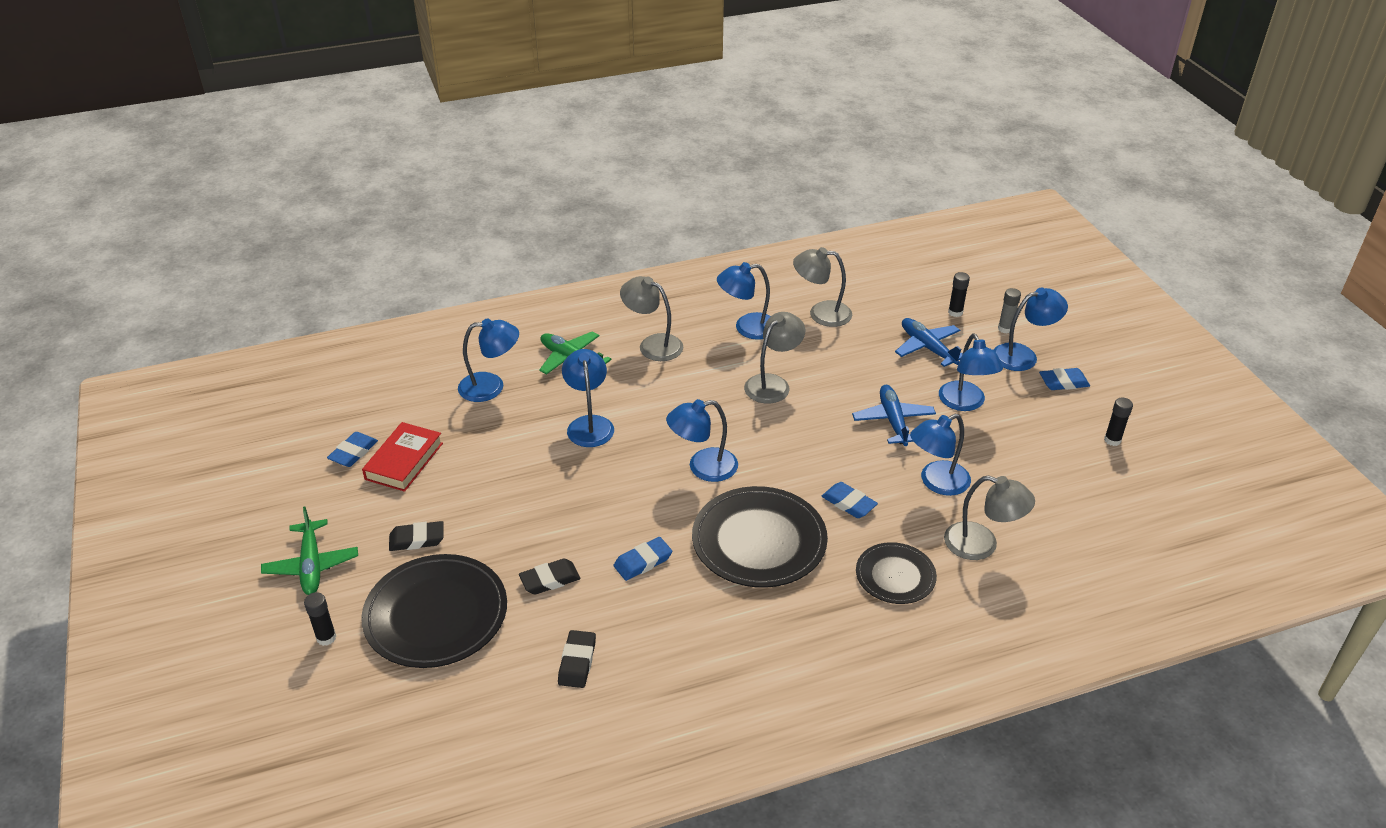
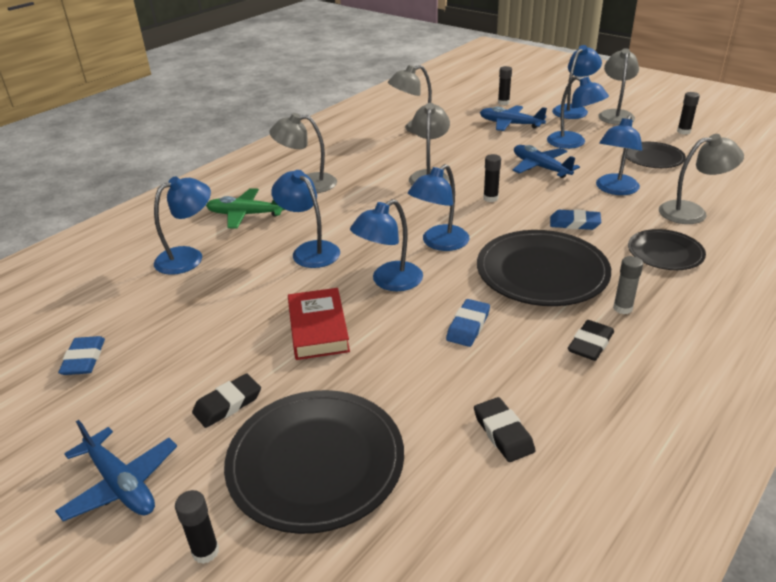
camera: 30 degrees left, 5 degrees down
green plane [261,506,358,595] -> blue plane [55,420,177,521]
red book [362,422,443,492] -> red book moved to [288,288,350,360]
black eraser [519,559,580,594] -> black eraser moved to [568,320,614,361]
blue lamp [717,262,771,340] -> blue lamp moved to [350,199,423,291]
grey glue stick [998,288,1021,334] -> grey glue stick moved to [613,256,643,314]
blue eraser [1039,368,1090,390] -> grey lamp [598,48,639,125]
none -> black glue stick [483,154,501,202]
none -> black plate [626,142,686,168]

